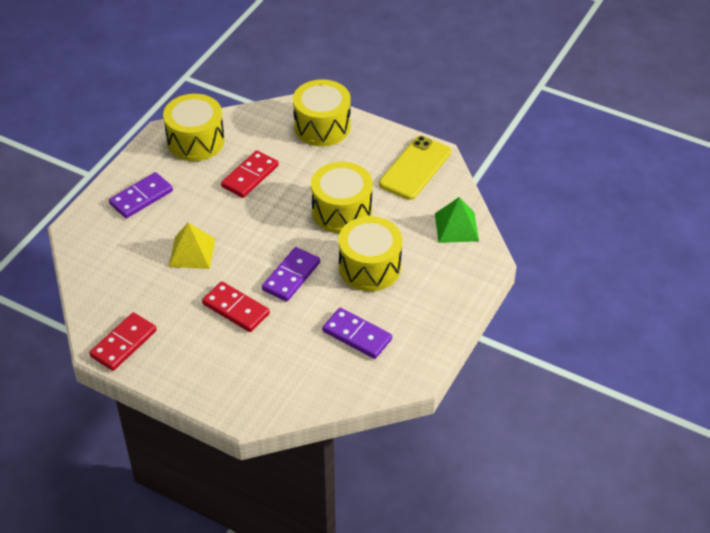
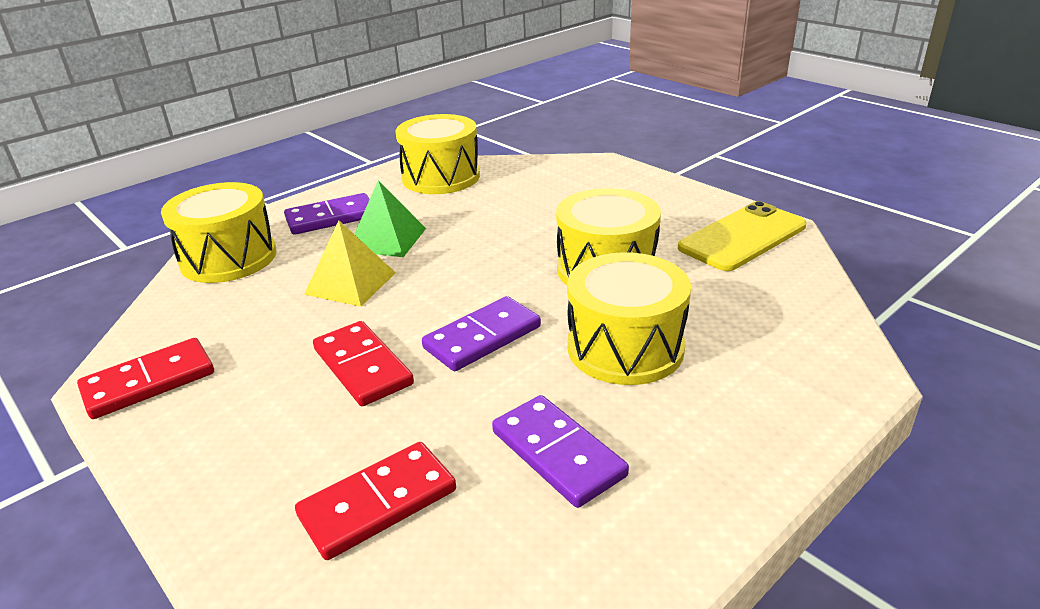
camera: 20 degrees right, 15 degrees down
red domino [221,150,279,198] -> red domino moved to [295,442,456,560]
yellow drum [293,79,351,146] -> yellow drum moved to [161,182,277,283]
green pyramid [435,197,479,243] -> green pyramid moved to [354,180,426,257]

